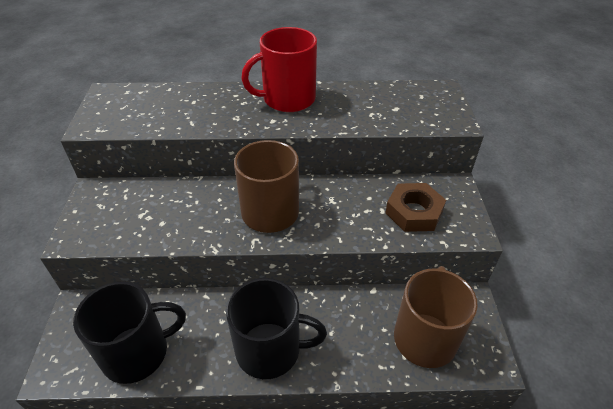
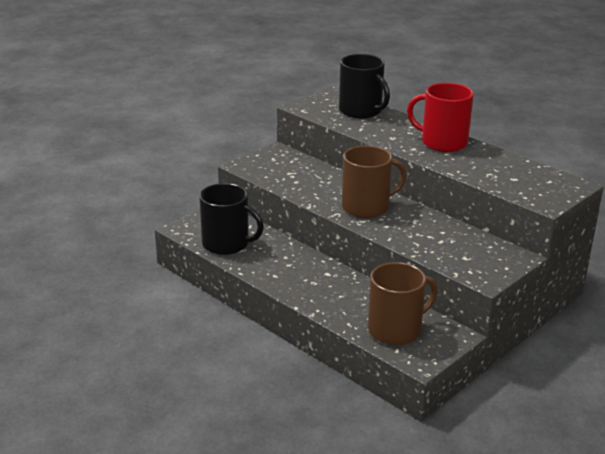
camera: 45 degrees right, 15 degrees down
black mug [226,278,327,379] -> black mug moved to [339,54,390,119]
brown nut [385,183,446,232] -> none

